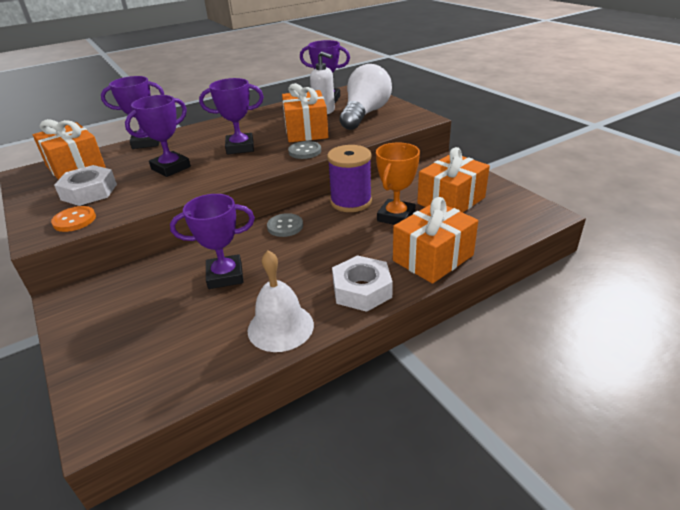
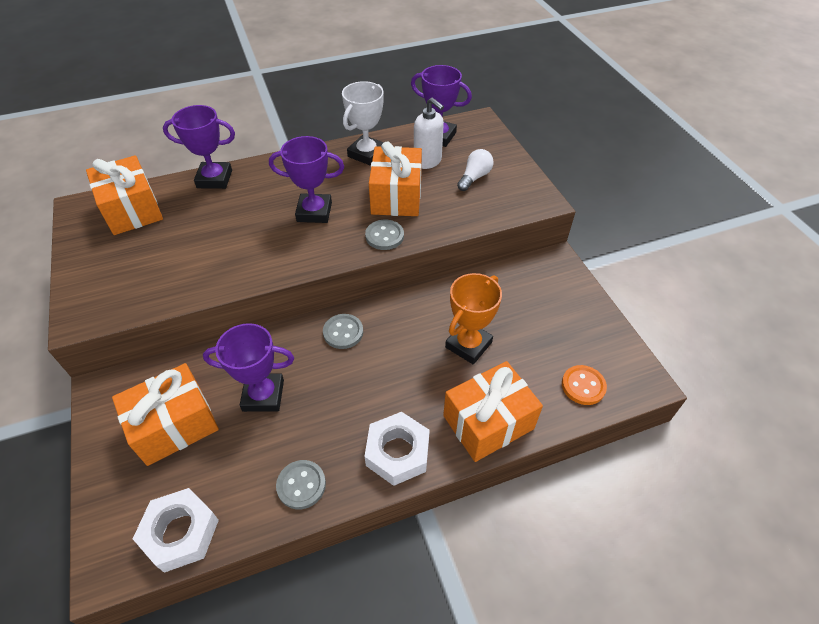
camera: 10 degrees right, 15 degrees up
orange button [51,206,96,232] -> orange button moved to [562,365,607,405]
white nut [54,165,117,206] -> white nut moved to [133,488,219,573]
purple trophy [125,95,191,177] -> none
white bell [247,250,314,352] -> grey button [276,460,326,509]
purple spool [327,145,372,212] -> none
white light bulb [340,64,392,130] -> white light bulb [457,149,494,191], size x0.48
orange gift [417,147,490,213] -> orange gift moved to [112,363,219,466]
none -> white trophy [342,81,384,166]

